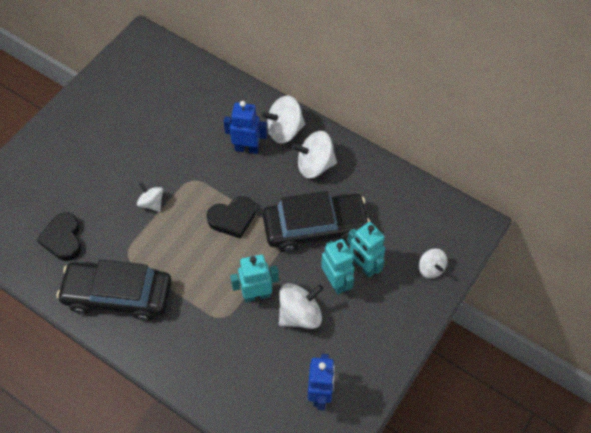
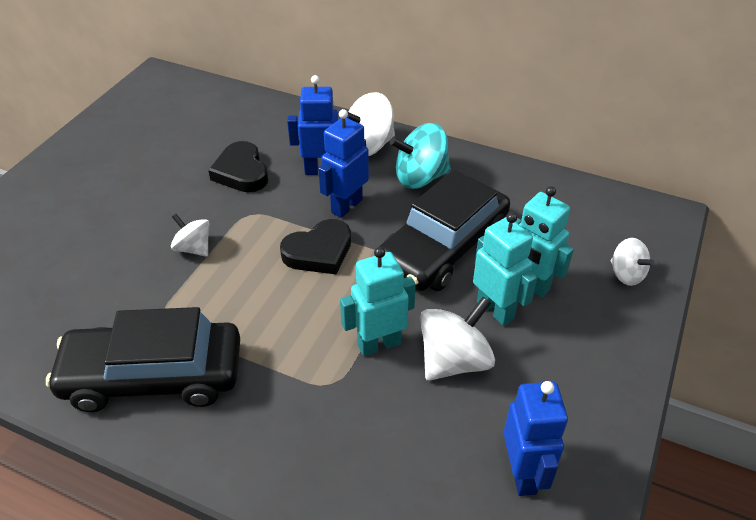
camera: 10 degrees left, 15 degrees down
black heart [37,212,82,261] -> black heart moved to [208,141,268,192]
black car [263,191,370,252] -> black car turned 150 degrees clockwise [379,170,510,291]
white spinning top [292,131,337,178] -> turquoise spinning top [390,123,451,189]
none -> blue robot [318,109,369,218]

